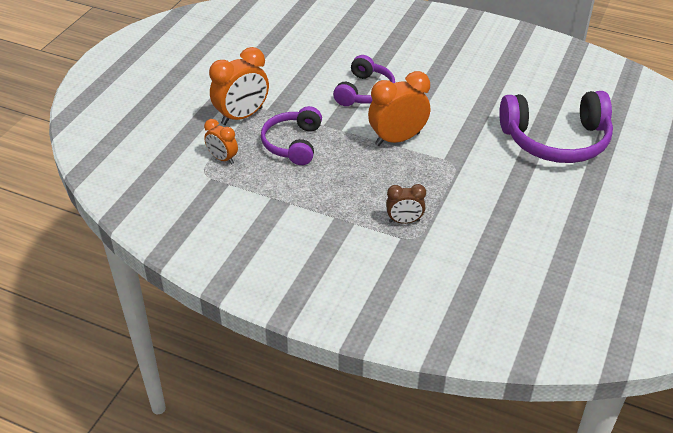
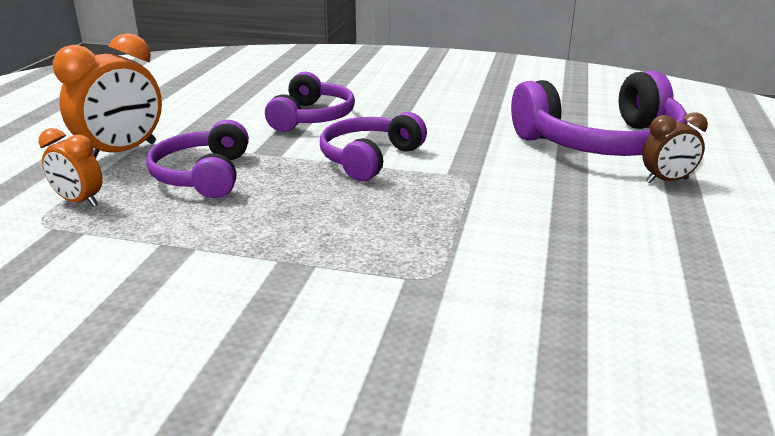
camera: 10 degrees left, 15 degrees down
orange clock [368,71,430,146] -> purple headphones [320,112,427,181]
brown clock [386,184,426,224] -> brown clock moved to [642,112,708,184]

